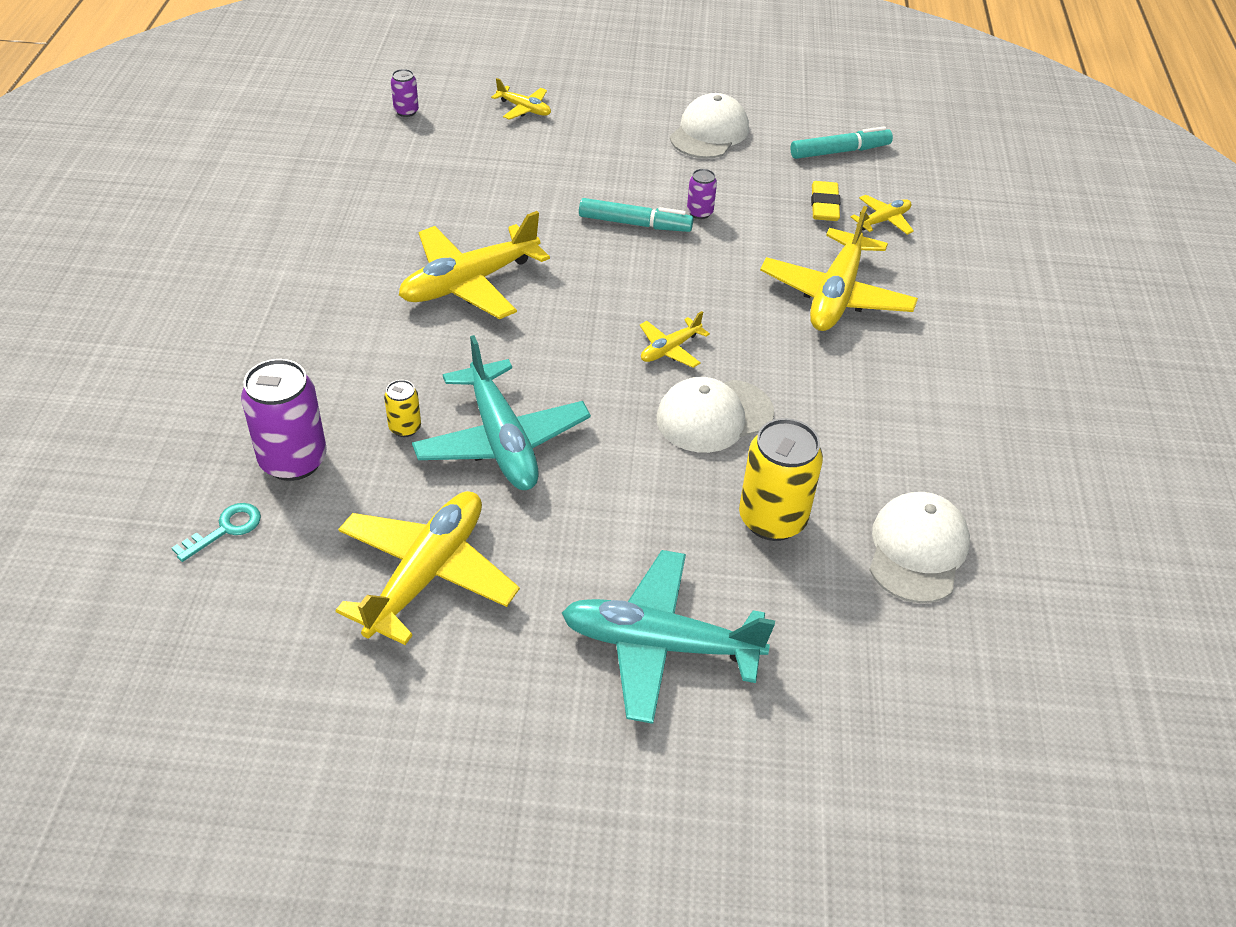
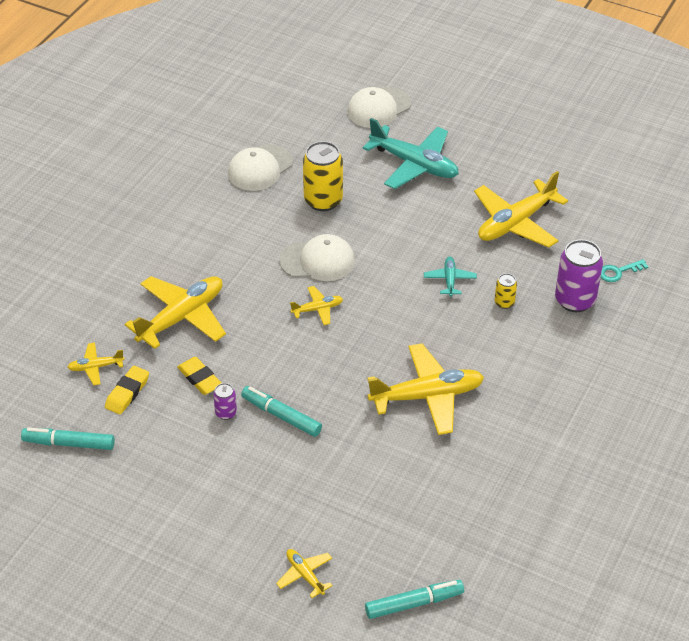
camera: 155 degrees left, 0 degrees up
purple can [391,69,419,117] -> turquoise marker [365,580,464,619]
turquoise plane [412,335,591,490] -> turquoise plane [424,257,477,297], size x0.48
white cap [670,93,749,158] -> white cap moved to [347,87,411,128]
none -> yellow eraser [177,357,221,395]

